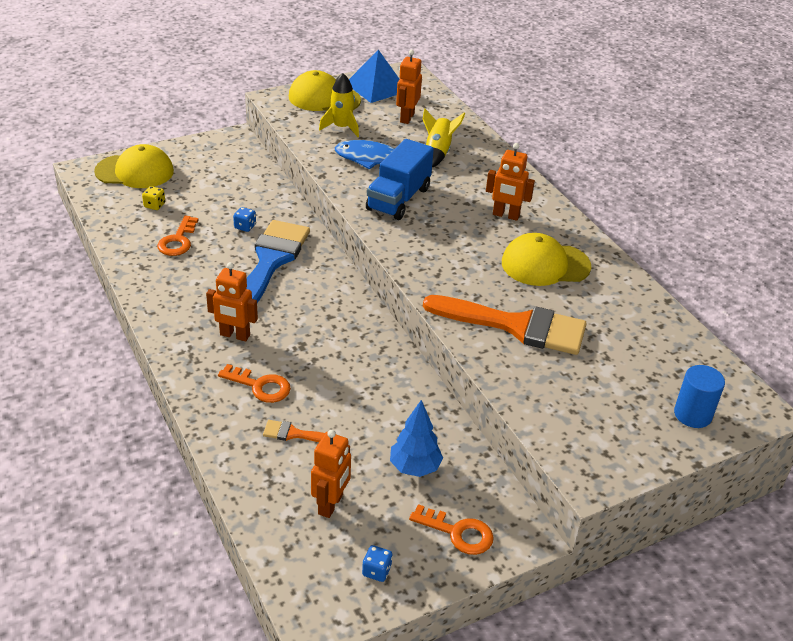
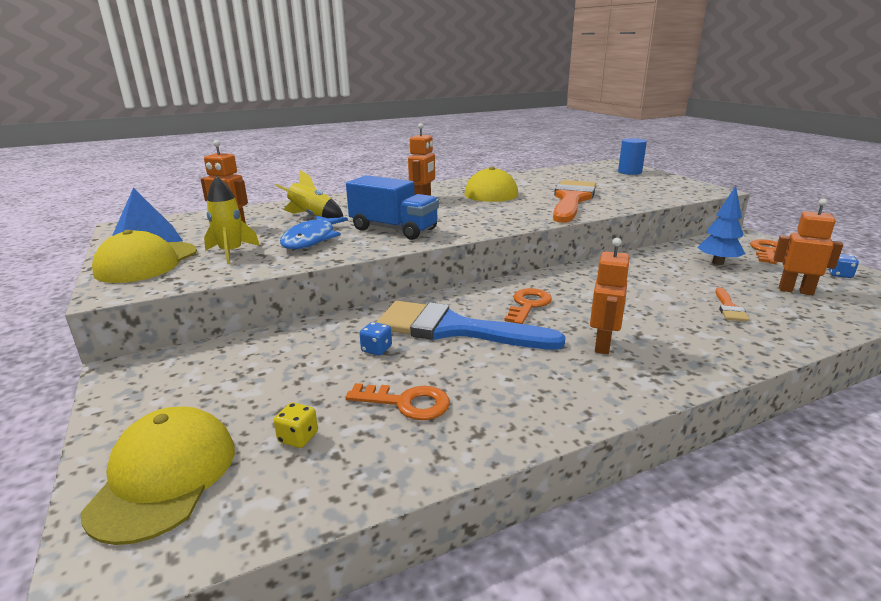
camera: 85 degrees left, 15 degrees down
orange key [218,364,291,403] -> orange key moved to [504,288,552,324]

